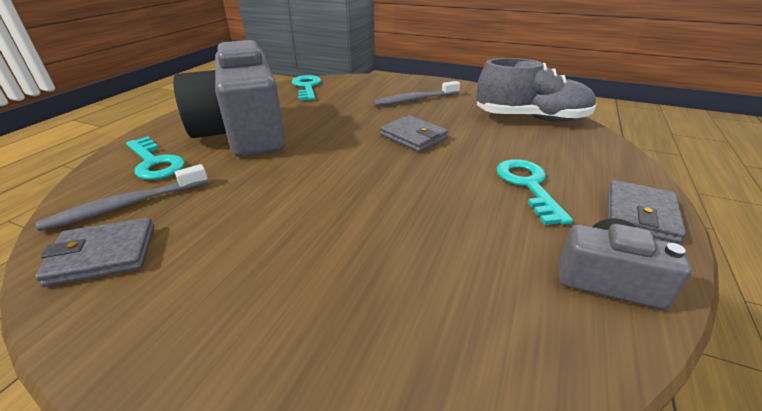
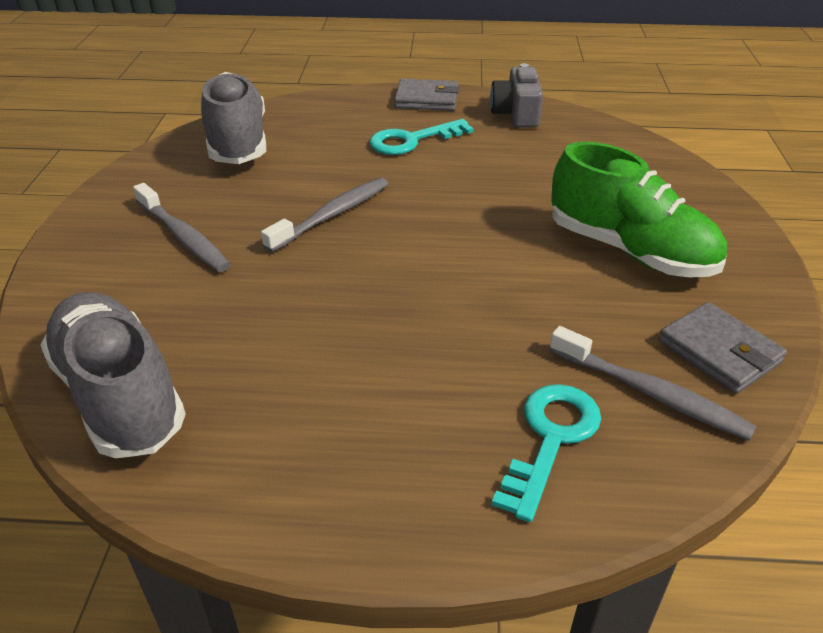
camera: 110 degrees left, 5 degrees up
grey camera [173,40,286,157] -> none
turquoise key [292,75,321,100] -> grey shoe [40,292,186,458]
grey wallet [380,115,449,152] -> grey toothbrush [261,178,388,252]
none -> green shoe [551,142,727,278]

